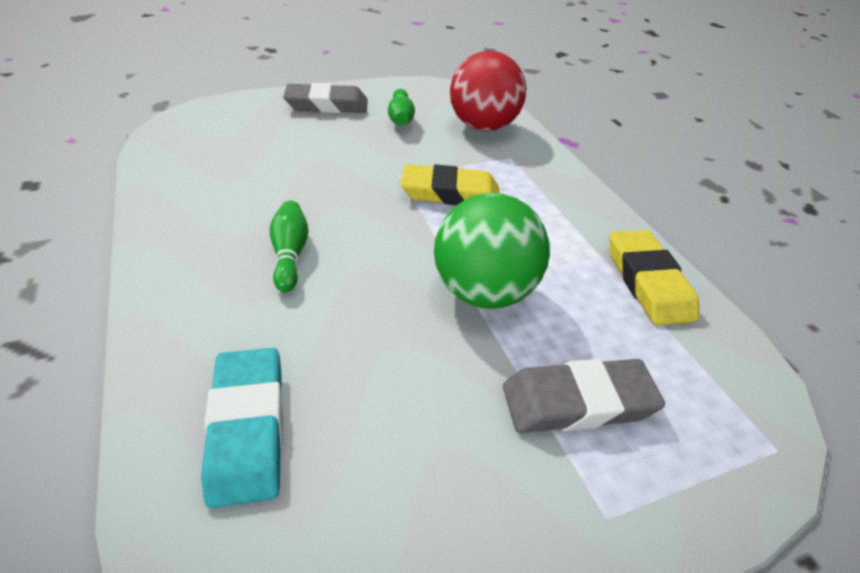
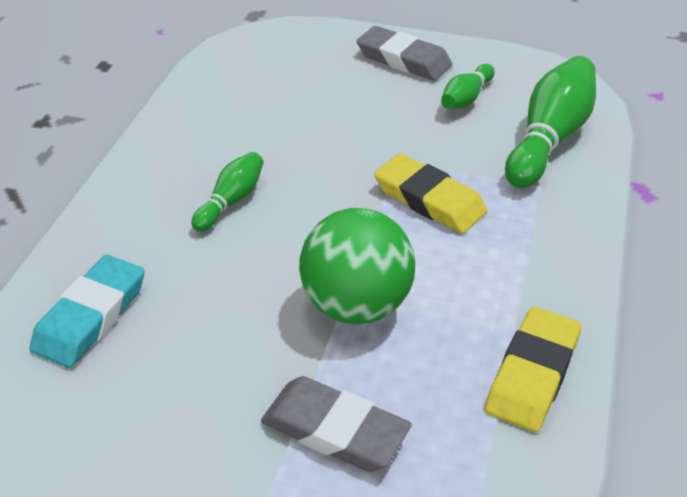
camera: 40 degrees right, 0 degrees up
red ball [450,51,526,132] -> green bowling pin [505,56,596,188]

